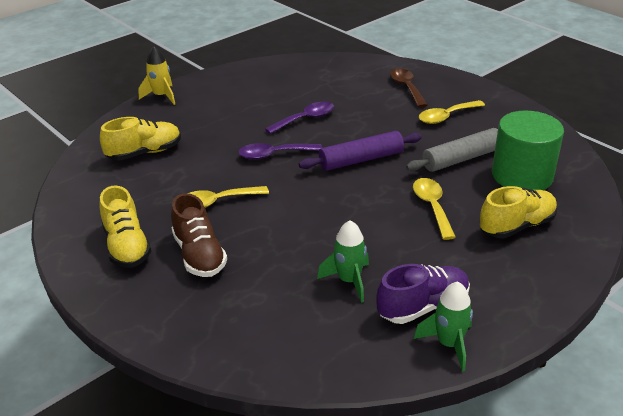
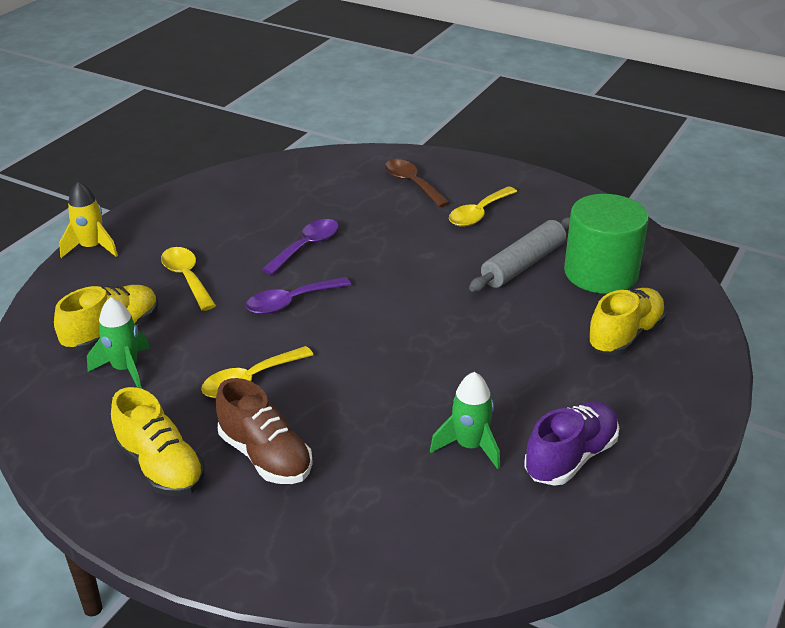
camera: 20 degrees left, 0 degrees up
purple rolling pin [299,131,422,171] -> none
yellow spoon [413,178,456,240] -> yellow spoon moved to [161,247,216,311]
green rocket [414,281,473,372] -> green rocket moved to [87,297,150,389]

